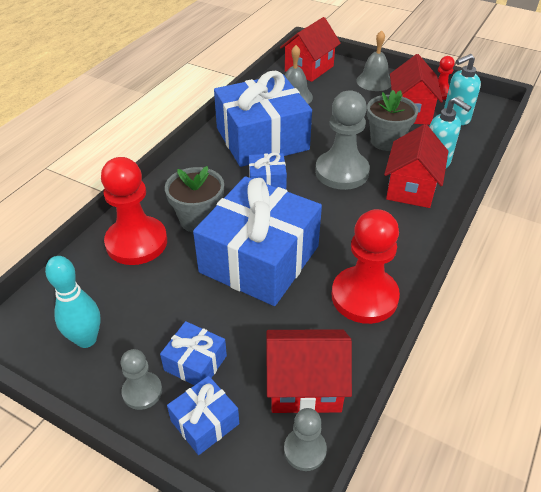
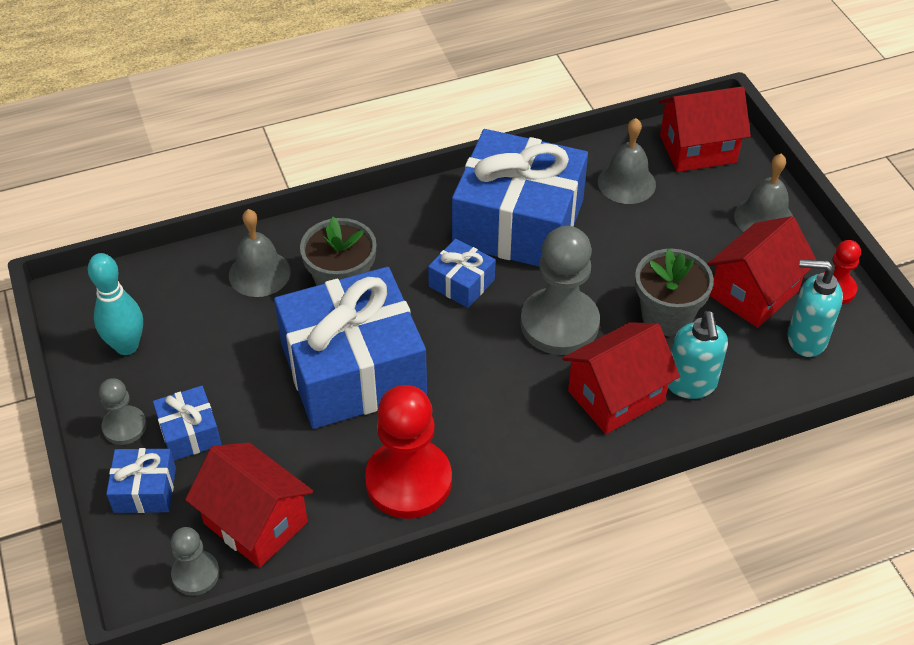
camera: 40 degrees right, 5 degrees up
red pawn [101,157,167,265] -> grey bell [229,209,291,297]

